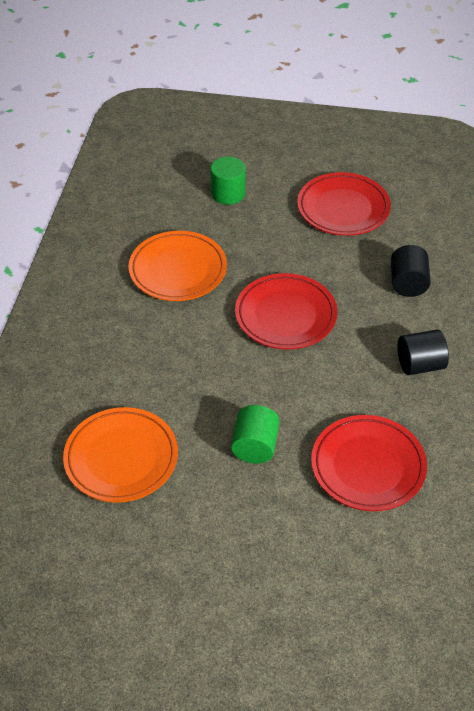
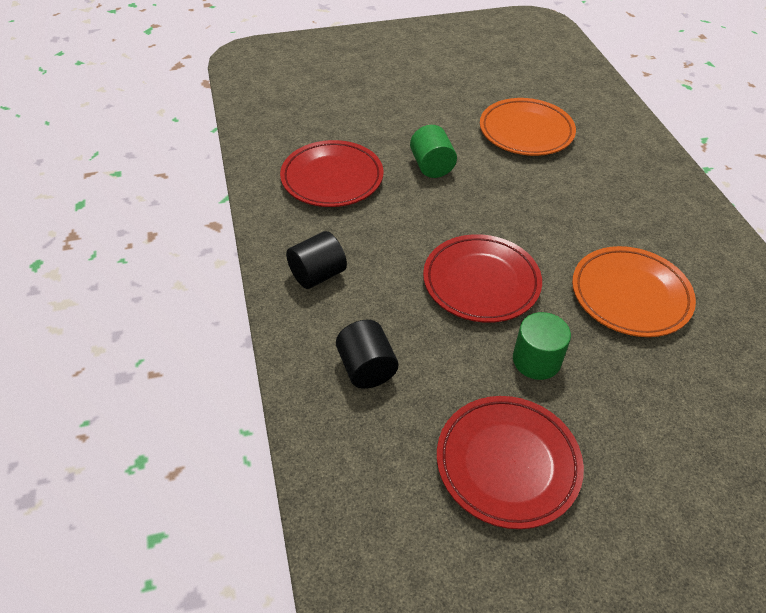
camera: 155 degrees right, 0 degrees up
green cylinder [210,157,246,205] -> green cylinder moved to [513,312,571,380]

